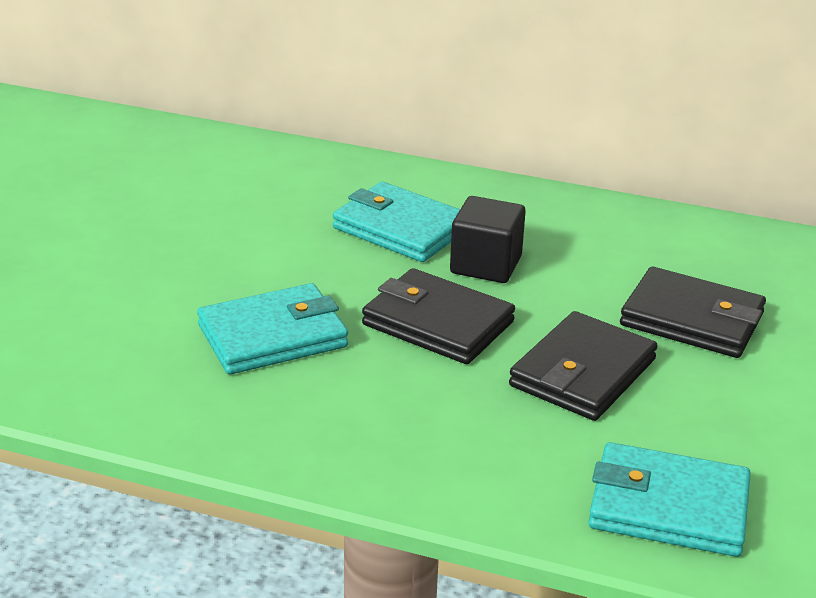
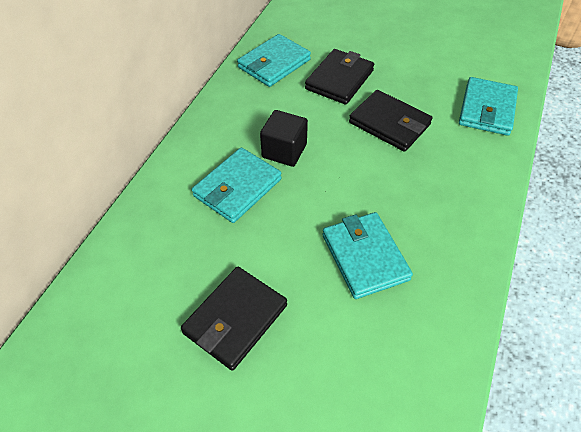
camera: 85 degrees left, 20 degrees up
black wallet [362,268,515,364] -> black wallet moved to [181,267,287,371]
none -> turquoise wallet [237,34,311,87]

